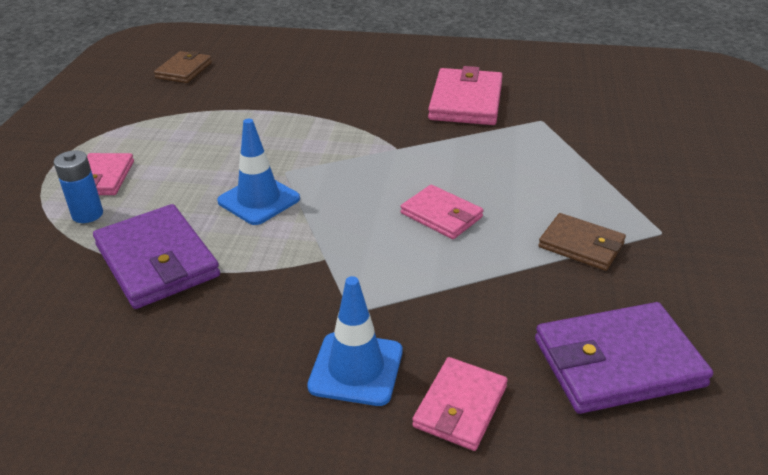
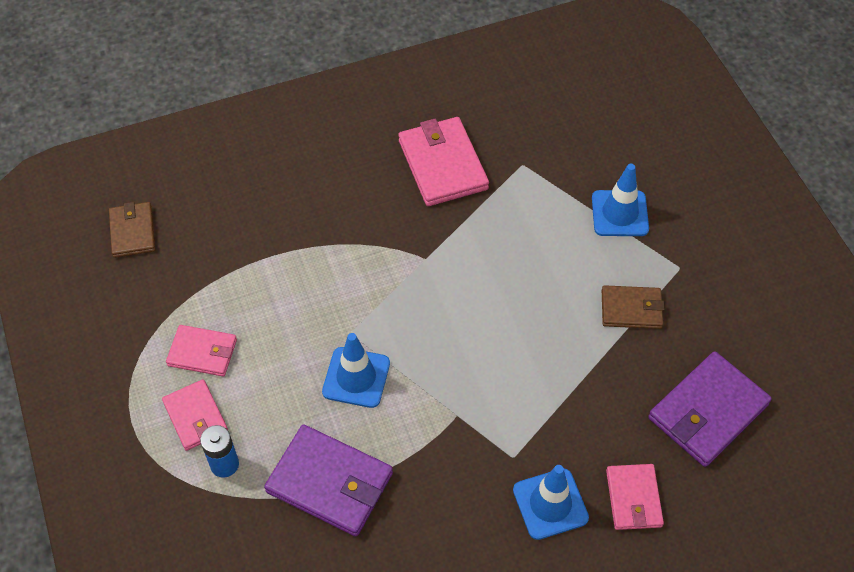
camera: 30 degrees left, 20 degrees up
pink wallet [400,185,484,239] -> pink wallet moved to [166,325,237,376]
none -> blue traffic cone [592,164,649,236]

